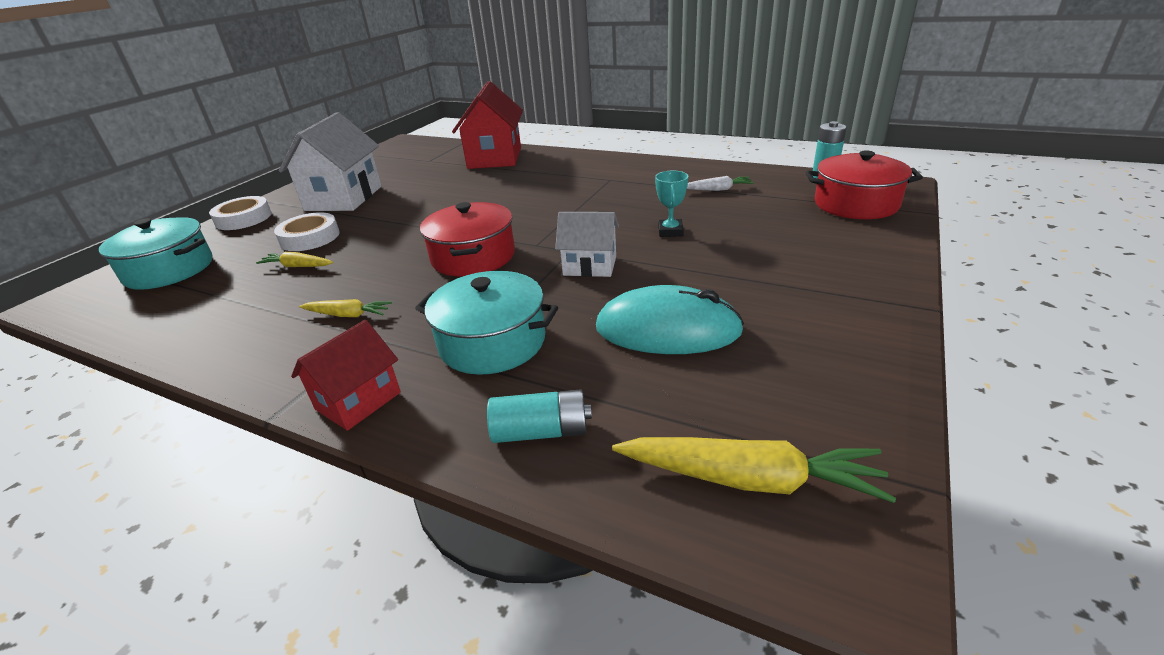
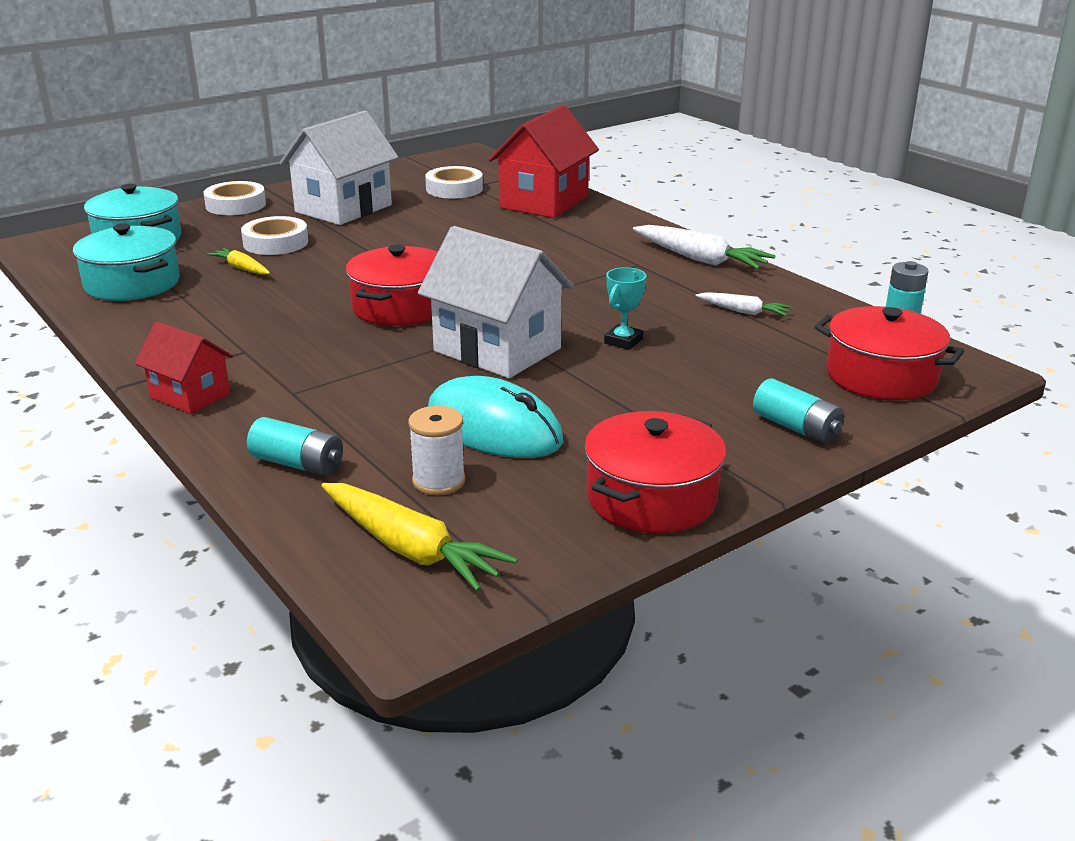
camera: 25 degrees right, 5 degrees down
red house [291,320,401,431] -> red house turned 60 degrees clockwise [135,321,233,414]
yellow carrot [299,299,392,317] -> none
turquoise pot [415,271,558,375] -> turquoise pot moved to [73,224,180,301]
white house [555,212,619,277] -> white house [418,226,574,378], size x1.75
none -> white spool [408,406,465,495]
none -> white tape [425,166,483,199]
none -> red pot [584,411,726,533]
none -> white carrot [633,225,776,269]
none -> turquoise battery [753,378,844,444]

